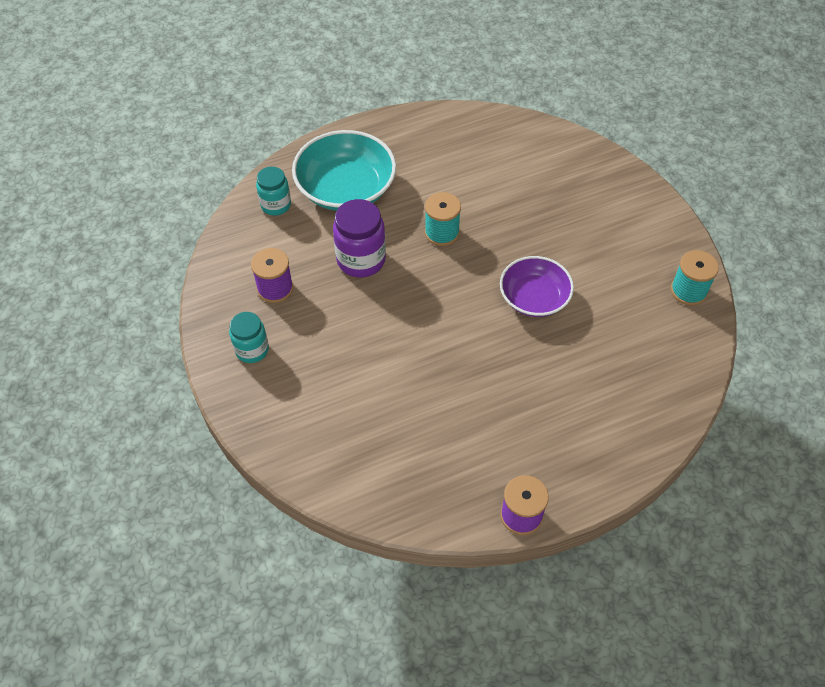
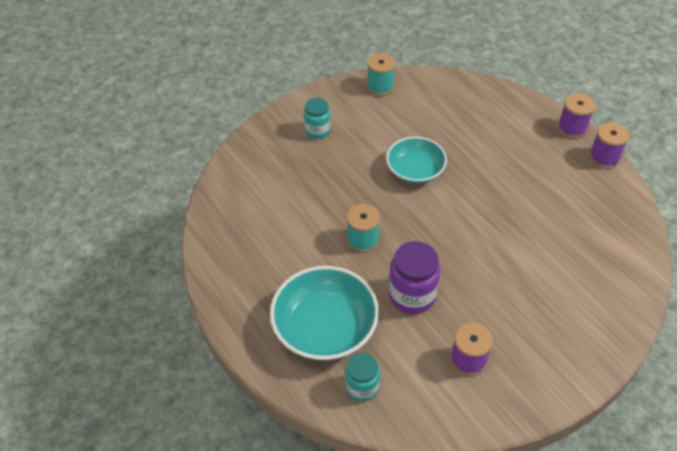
camera: 100 degrees left, 5 degrees down
turquoise jar [229,312,269,363] -> turquoise jar moved to [304,98,331,139]
purple bowl [500,256,574,317] -> turquoise bowl [386,137,447,184]
none -> purple spool [558,93,595,139]

